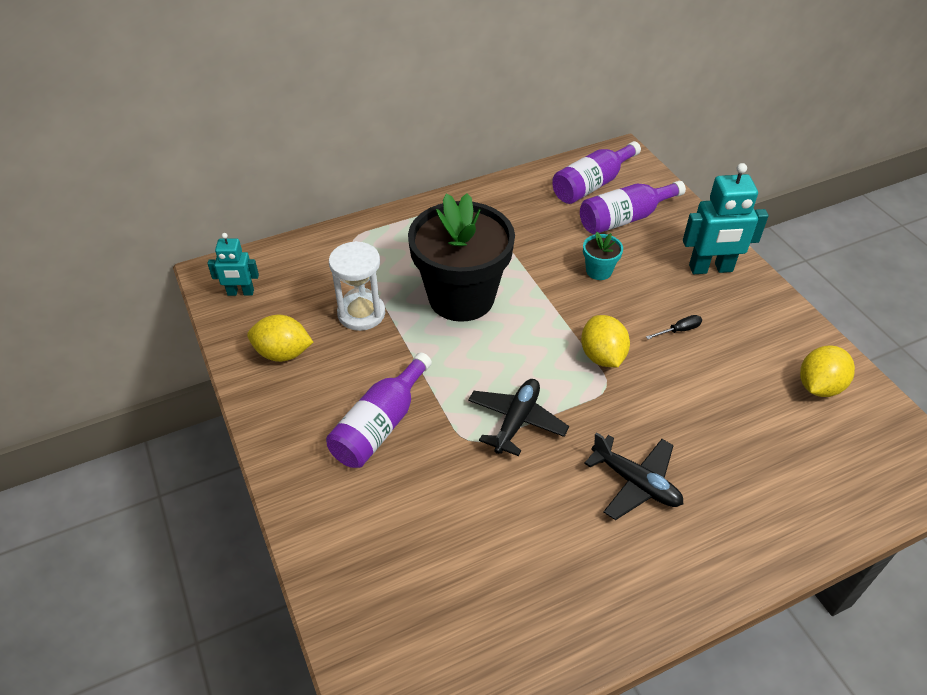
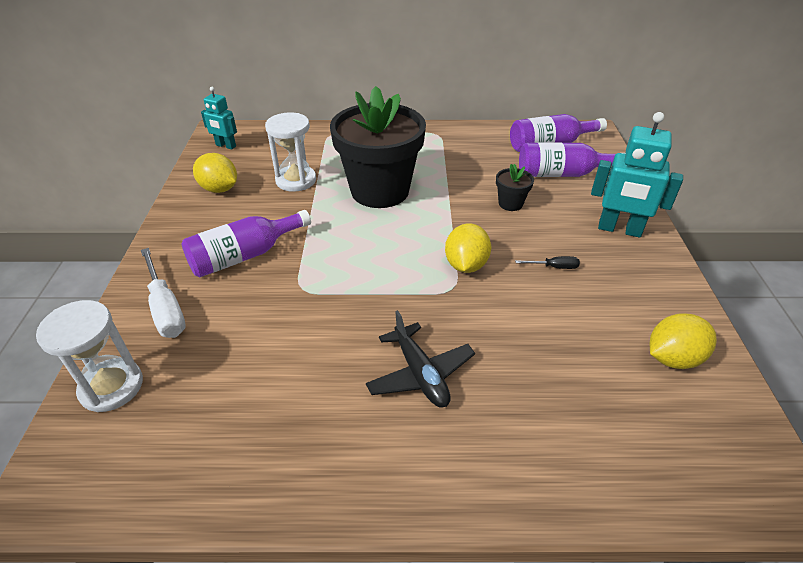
camera: 25 degrees right, 5 degrees down
black plane [468,379,569,456] -> none
turquoise flower pot [583,232,623,280] -> black flower pot [496,164,534,211]
none -> white hourglass [36,300,143,412]
none -> white screwdriver [141,248,186,338]

